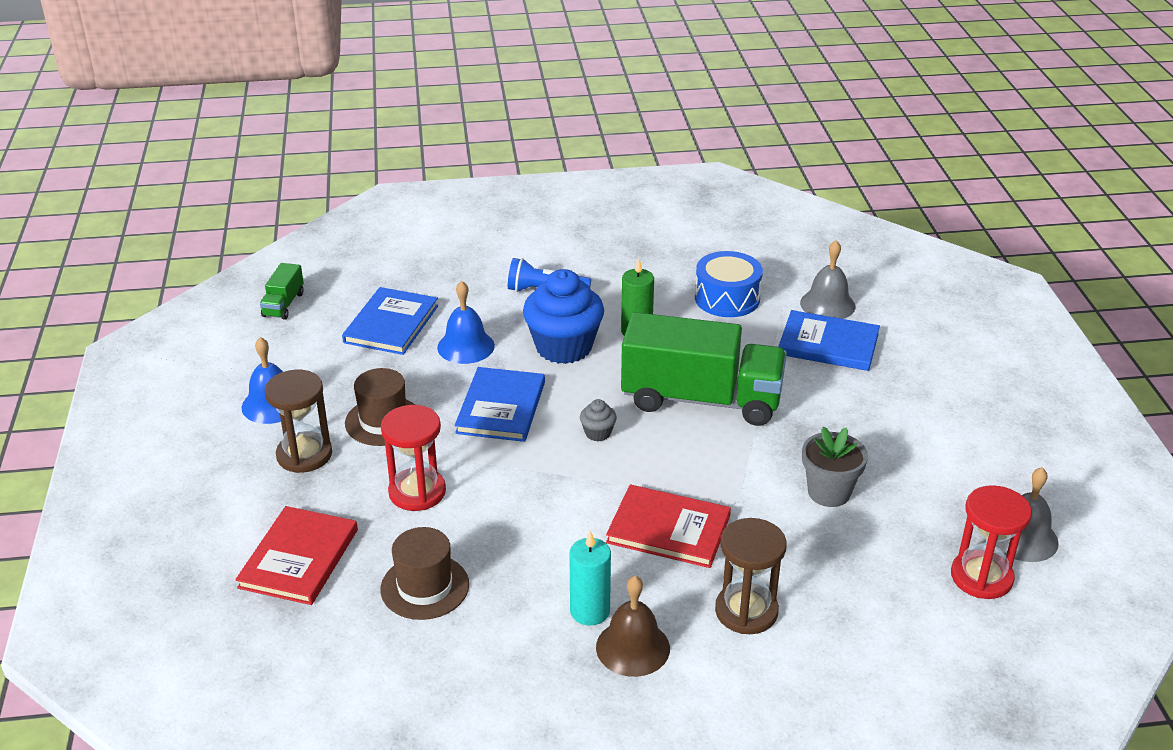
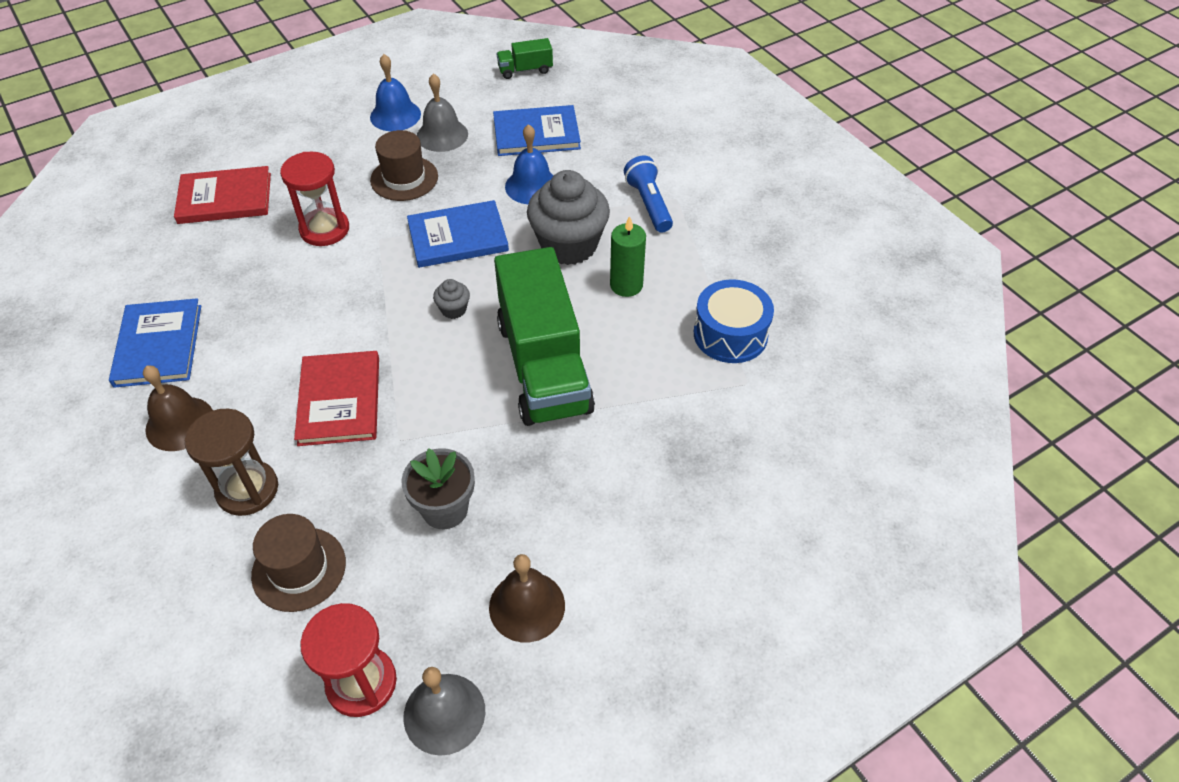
camera: 65 degrees right, 15 degrees up
brown hourglass [264,370,332,473] -> none
brown hat [380,527,469,620] -> brown hat moved to [251,514,346,612]
blue cupcake [523,269,604,364] -> grey cupcake [527,170,610,265]
turquoise candle [569,530,611,625] -> none
blue book [778,310,880,371] -> blue book moved to [109,298,201,388]
grey bell [800,240,856,319] -> grey bell moved to [417,73,468,152]
none -> brown bell [489,554,565,642]

